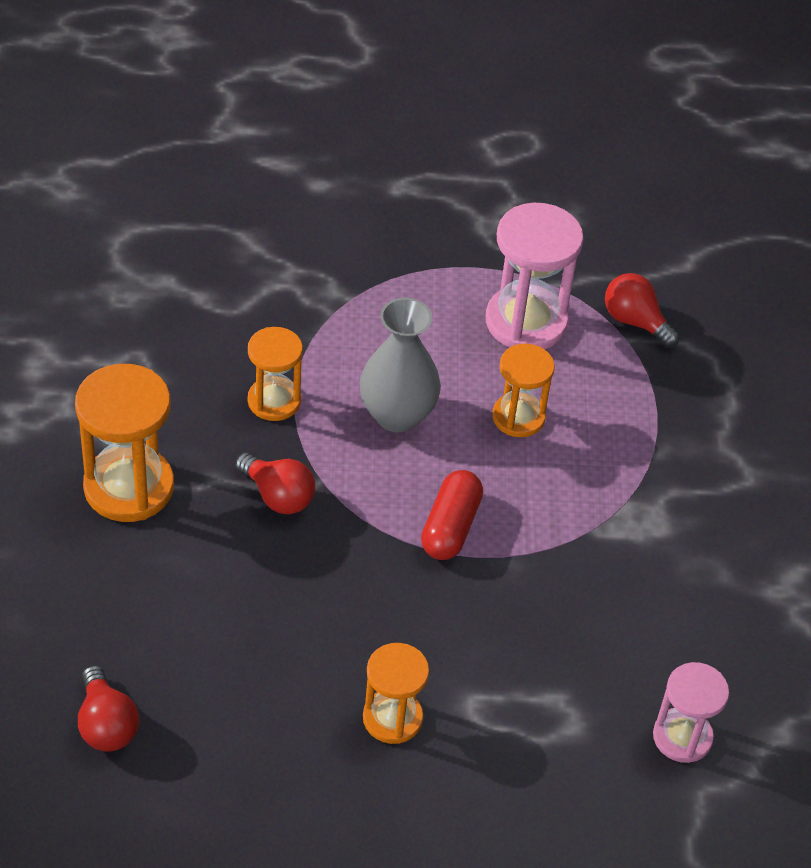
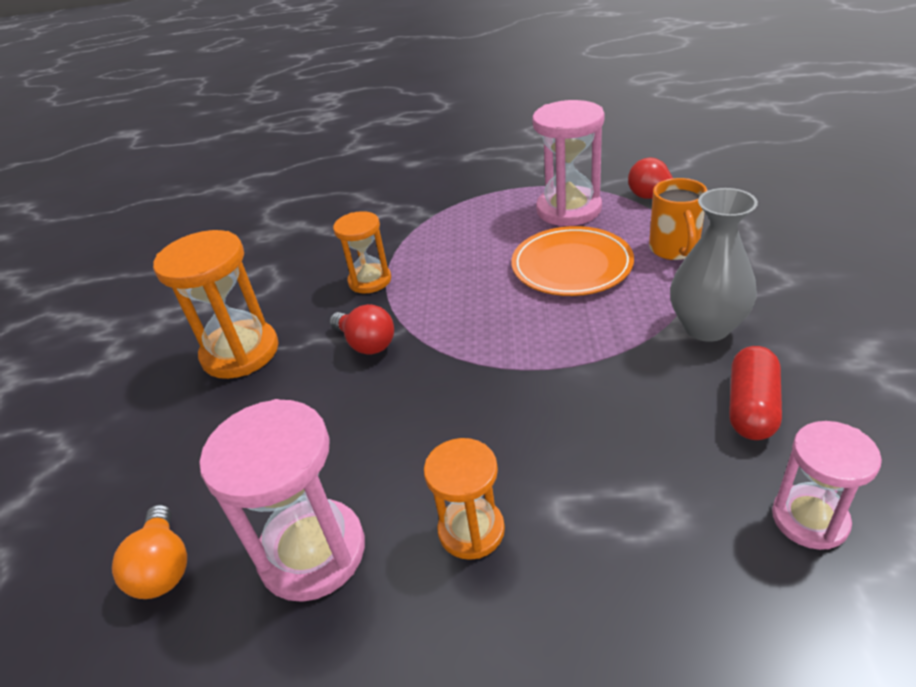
camera: 10 degrees right, 10 degrees down
red light bulb [78,665,139,752] -> orange light bulb [112,504,187,599]
grey vase [360,298,441,432] -> grey vase moved to [670,188,758,342]
red capsule [421,470,483,560] -> red capsule moved to [729,346,782,440]
orange hourglass [492,344,555,437] -> orange plate [511,226,634,296]
none -> pink hourglass [199,399,365,602]
none -> orange mug [649,178,708,260]

